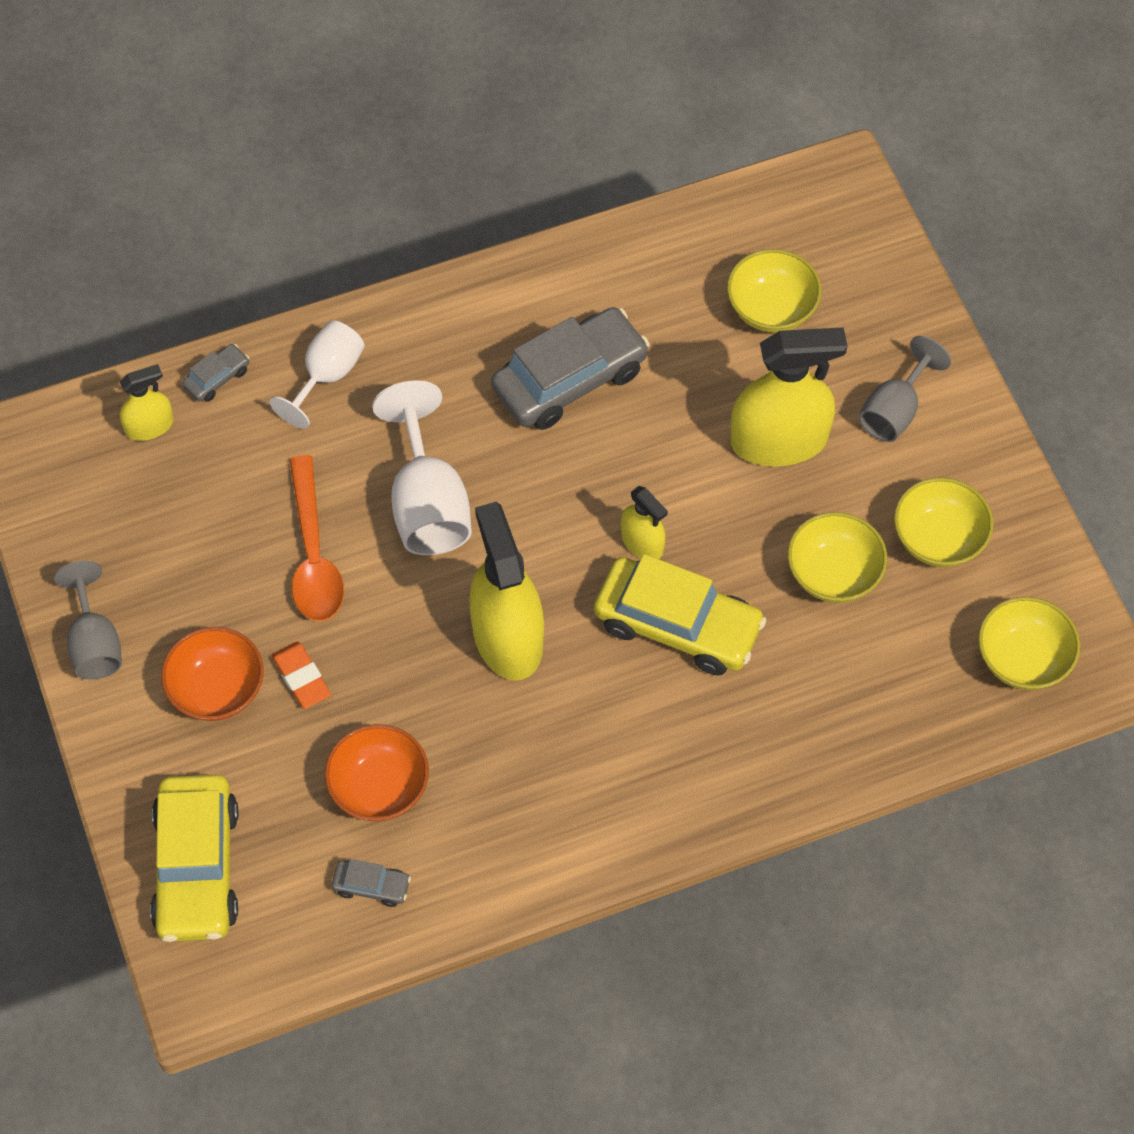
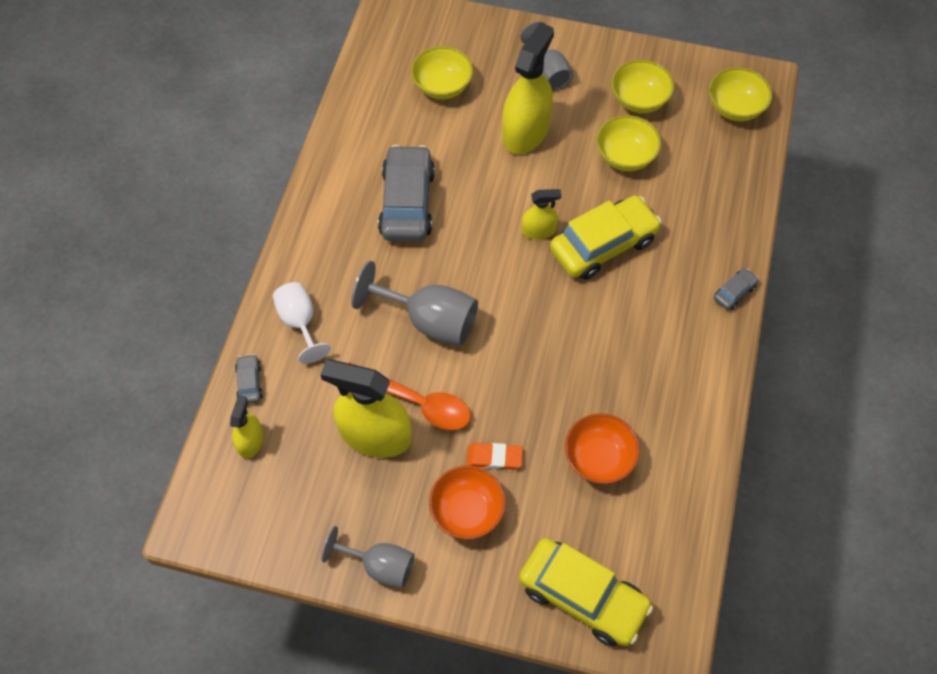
camera: 55 degrees left, 0 degrees up
grey car [332,859,411,907] -> grey car moved to [714,268,759,310]
white goblet [372,380,472,555] -> grey goblet [351,261,478,346]
yellow spray bottle [469,502,544,681] -> yellow spray bottle moved to [320,359,412,458]

